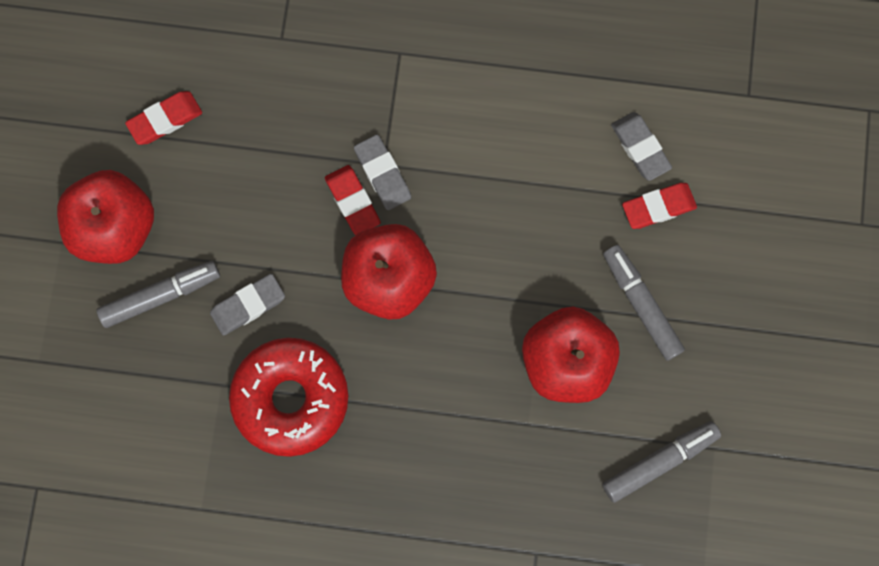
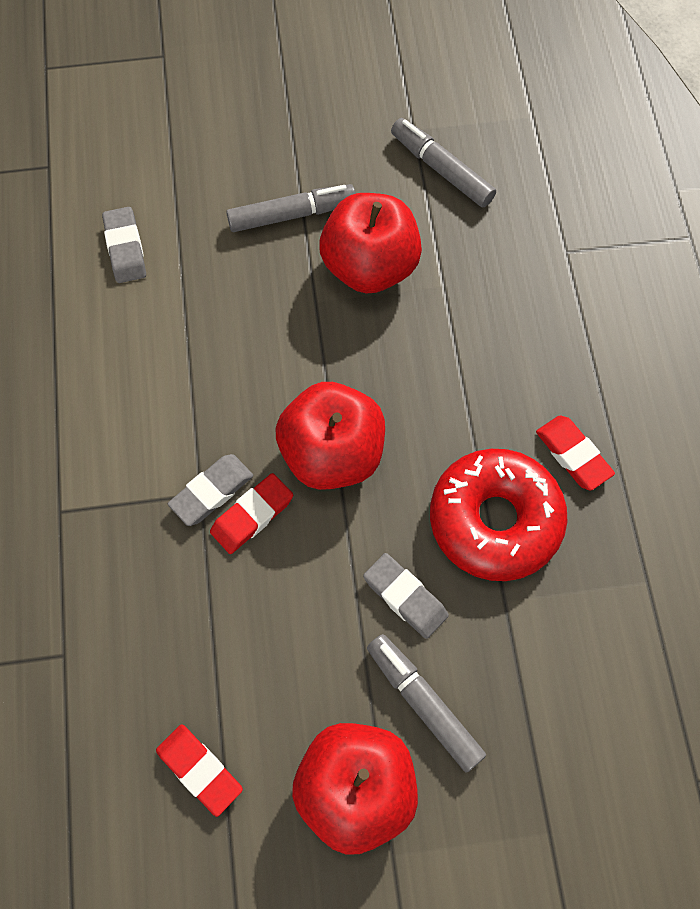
camera: 105 degrees left, 10 degrees down
grey marker [603,245,685,361] -> grey marker turned 150 degrees counterclockwise [226,184,356,232]
grey eraser [611,112,672,181] -> grey eraser turned 60 degrees counterclockwise [102,207,146,283]
red eraser [622,183,697,229] -> red eraser moved to [536,416,615,491]

